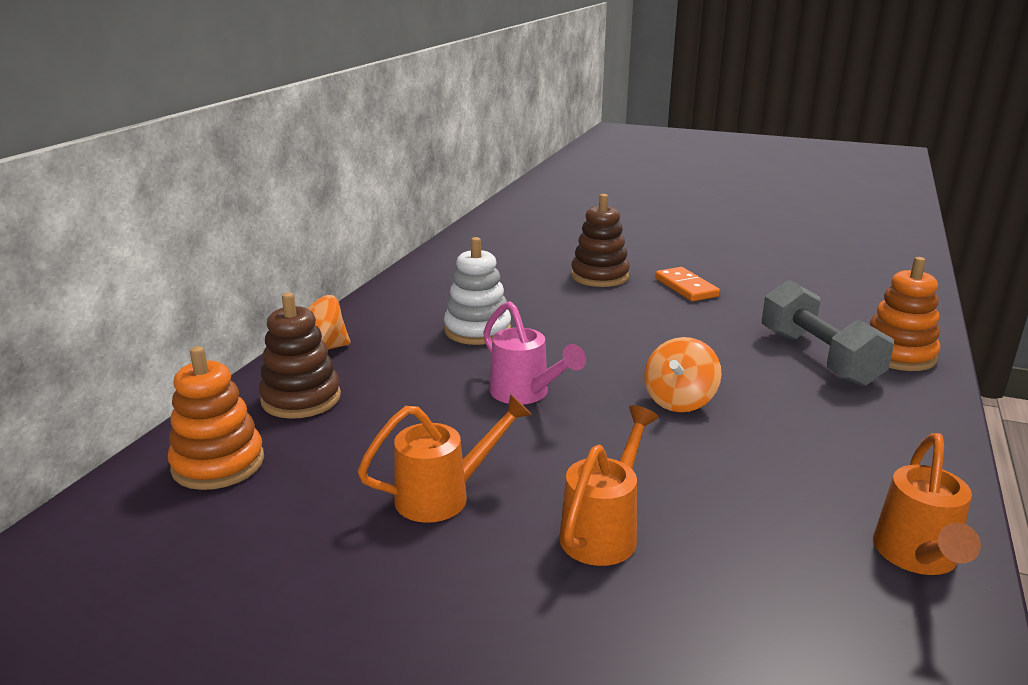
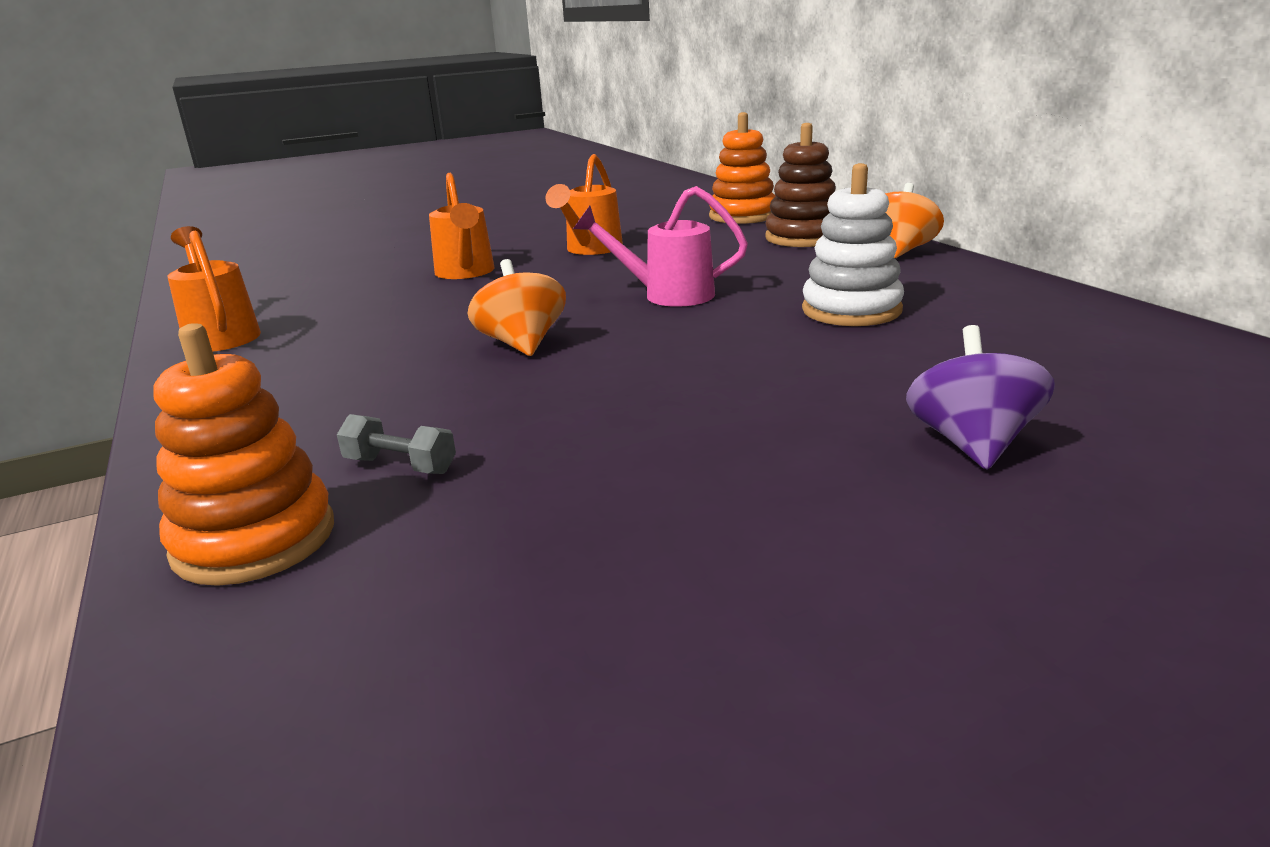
camera: 135 degrees right, 0 degrees up
brown stacking toy [571,194,630,287] -> purple spinning top [906,325,1055,469]
orange domino [655,267,720,301] -> none
grey dumbbell [762,280,894,387] -> grey dumbbell [337,414,456,474], size x0.44

